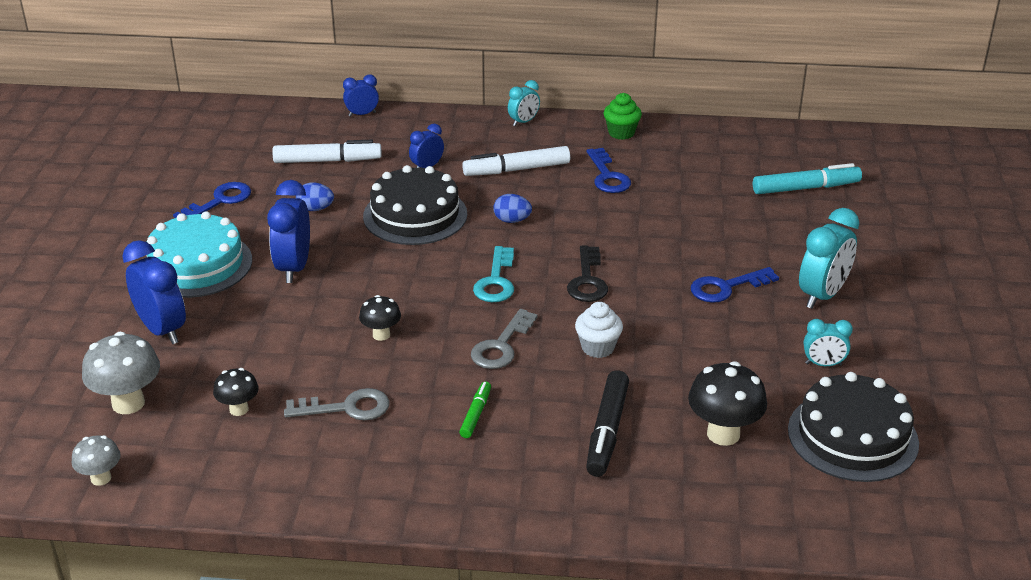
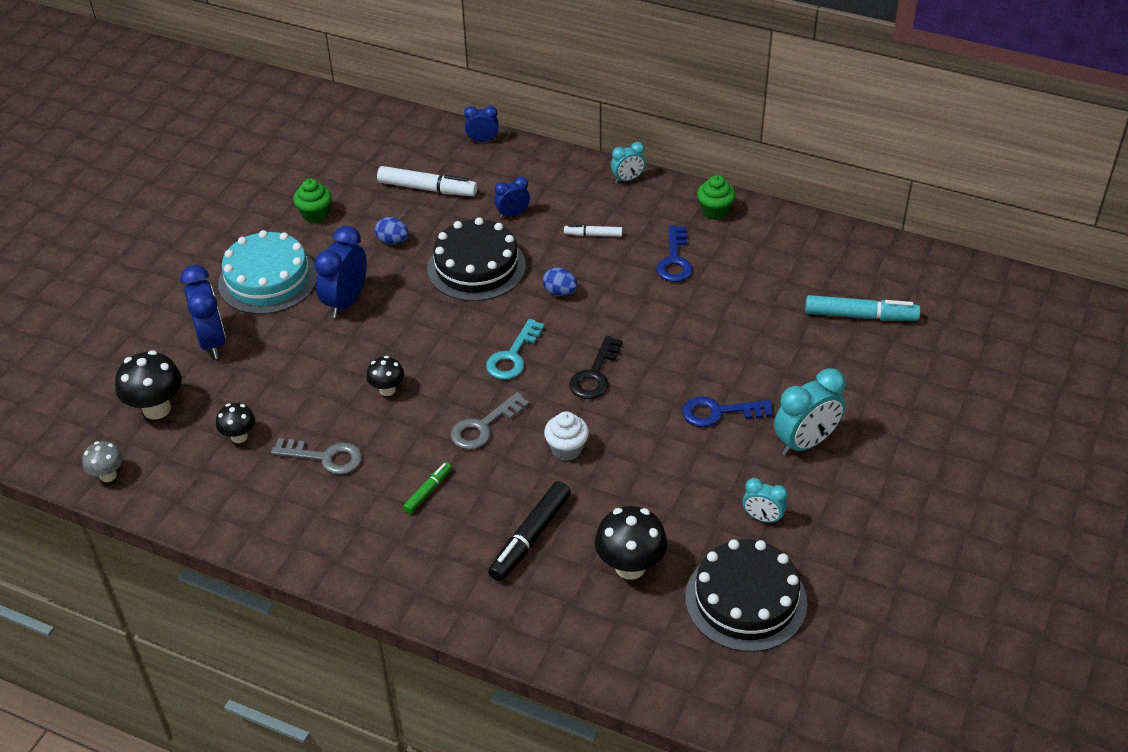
camera: 20 degrees right, 10 degrees up
grey mushroom [82,332,160,414] -> black mushroom [115,350,182,420]
blue key [173,182,251,218] -> green cupcake [293,179,332,223]
white marker [462,146,570,176] -> white marker [564,224,622,237], size x0.55

